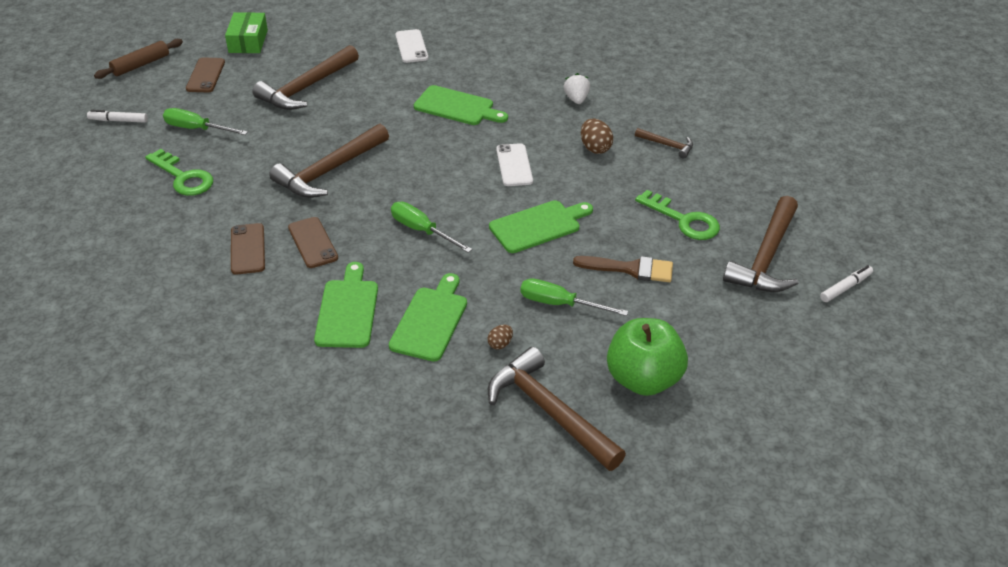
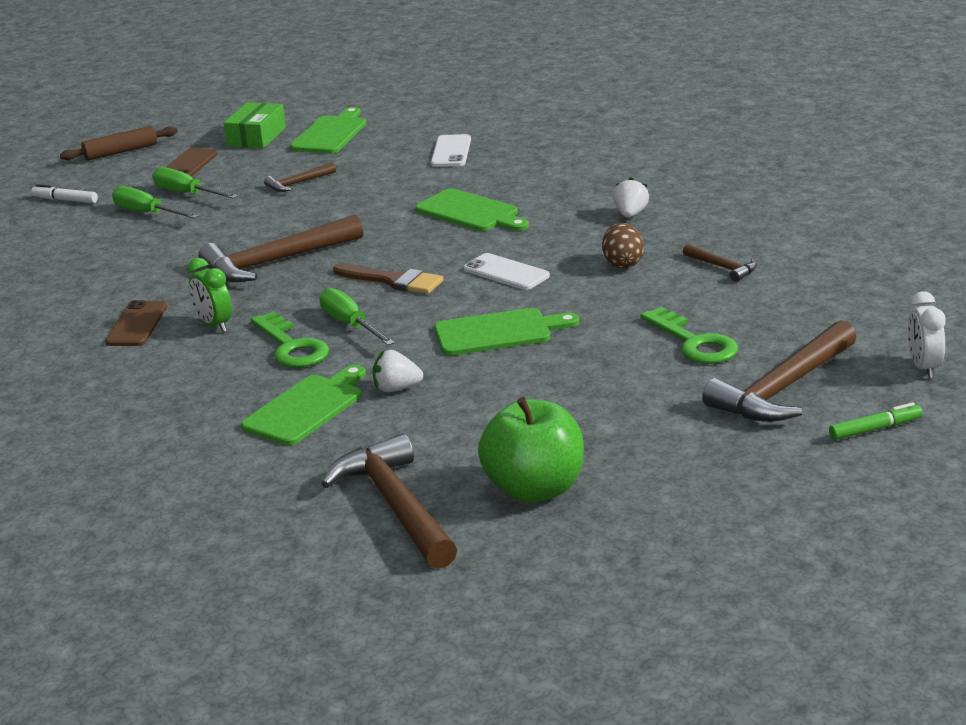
camera: 20 degrees right, 15 degrees down
green key [145,149,213,196] -> green key moved to [251,311,329,367]
brown hammer [253,45,359,110] -> brown hammer [264,162,336,192], size x0.49
brown phone [288,217,338,268] -> green clock [187,258,232,332]
green cutting board [314,262,378,348] -> green cutting board moved to [290,107,366,153]
brown egg [487,325,513,350] -> none
white phone [496,143,533,186] -> white phone turned 60 degrees counterclockwise [464,253,550,290]
green screwdriver [520,278,628,316] -> green screwdriver moved to [152,167,238,199]
brown brush [573,256,673,282] -> brown brush moved to [333,264,444,294]
white marker [820,265,873,302] -> green marker [829,402,923,440]
none -> white strawberry [372,350,423,392]
none -> white clock [908,291,946,378]

